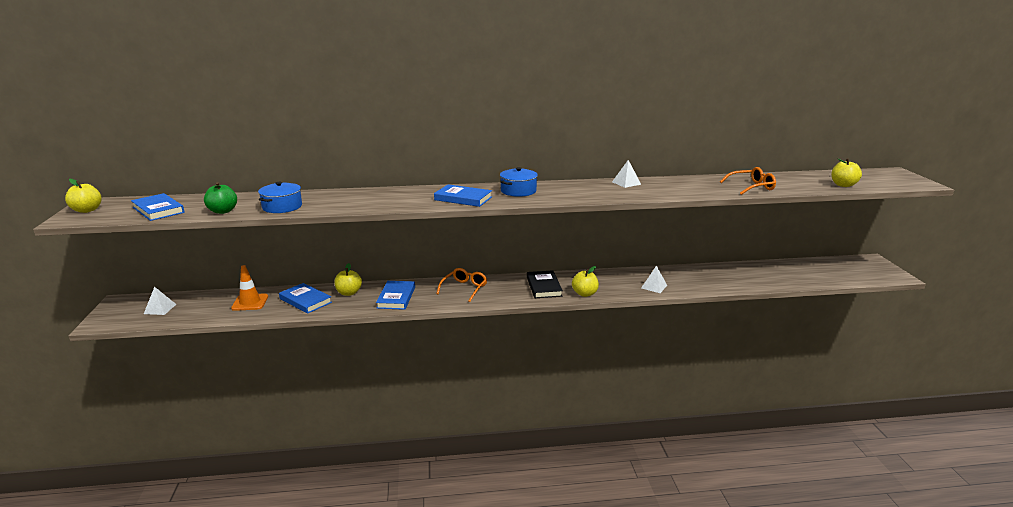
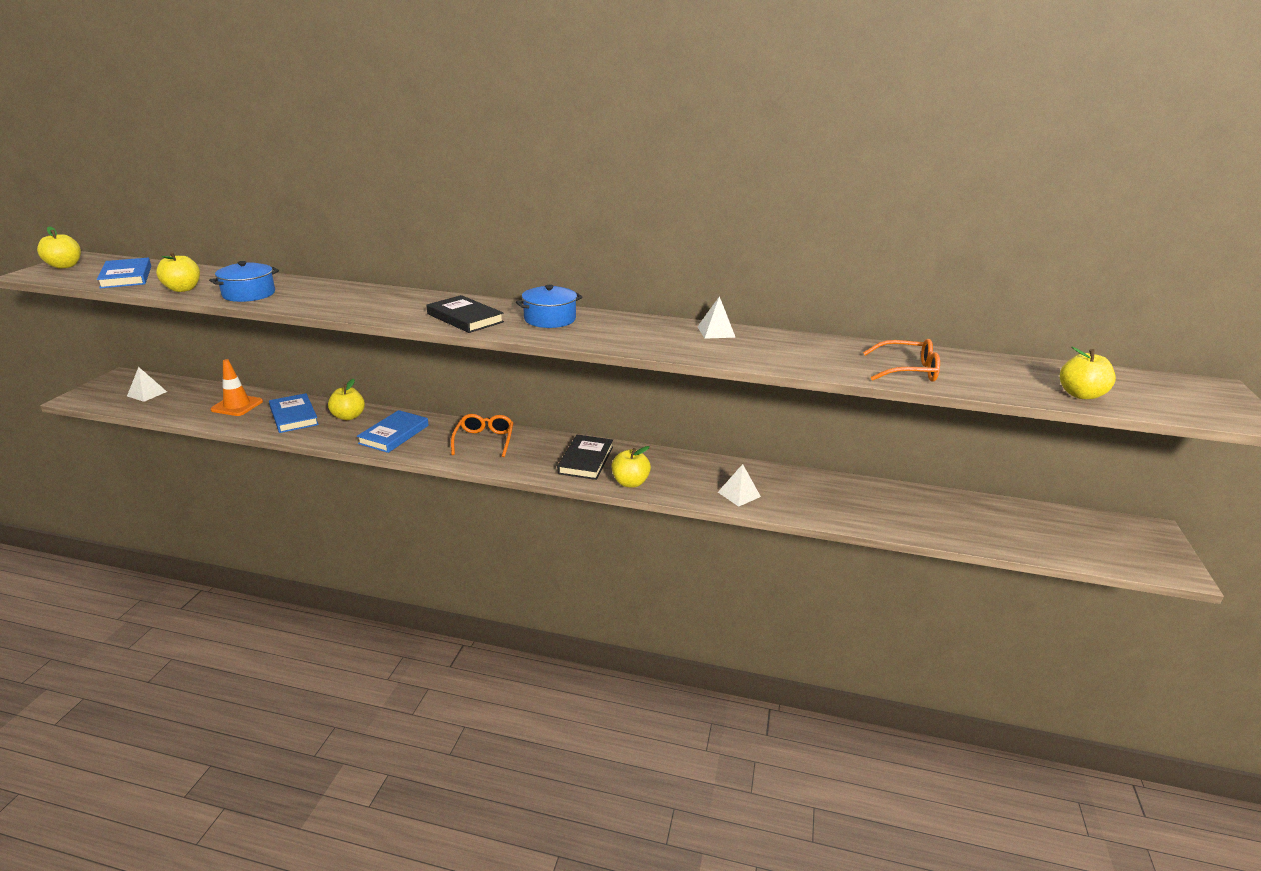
camera: 20 degrees right, 5 degrees up
green apple [204,182,237,214] -> yellow apple [156,252,200,292]
blue book [434,184,492,207] -> black book [426,295,504,333]
orange glasses [436,268,487,302] -> orange glasses turned 45 degrees counterclockwise [451,414,513,457]

